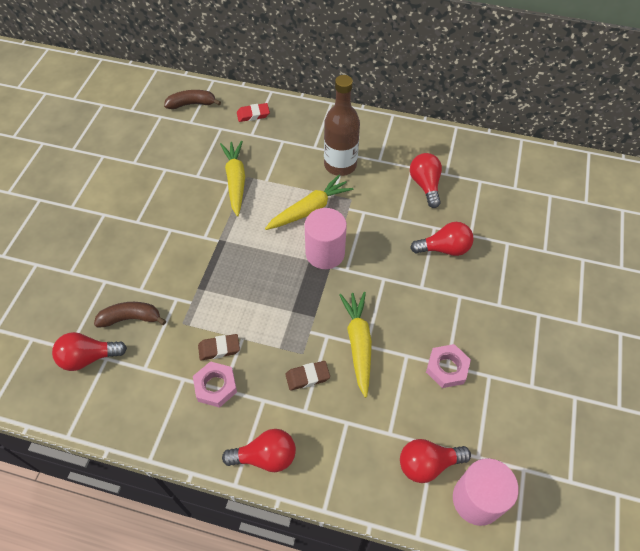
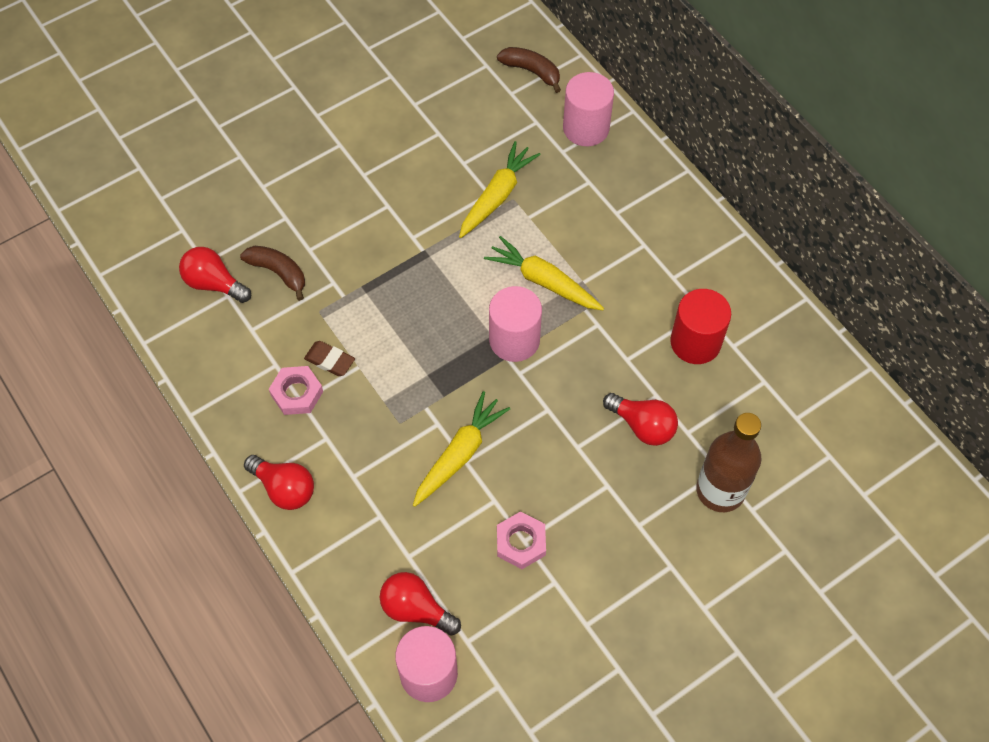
camera: 40 degrees right, 5 degrees up
red eraser [237,103,270,122] -> pink cylinder [563,72,614,146]
yellow carrot [265,175,354,230] -> yellow carrot turned 150 degrees counterclockwise [484,236,604,310]
brown eraser [285,361,330,391] -> none
brown bottle [324,75,360,176] -> brown bottle moved to [696,413,761,512]
red light bulb [410,153,442,208] -> red cylinder [670,289,731,364]

